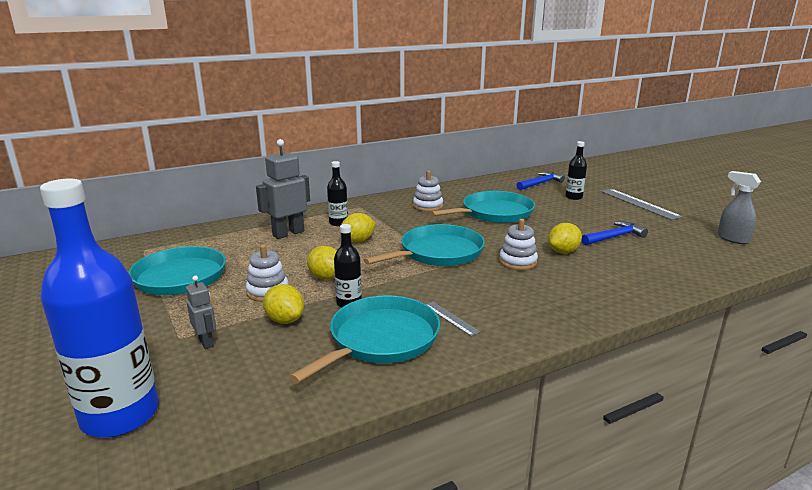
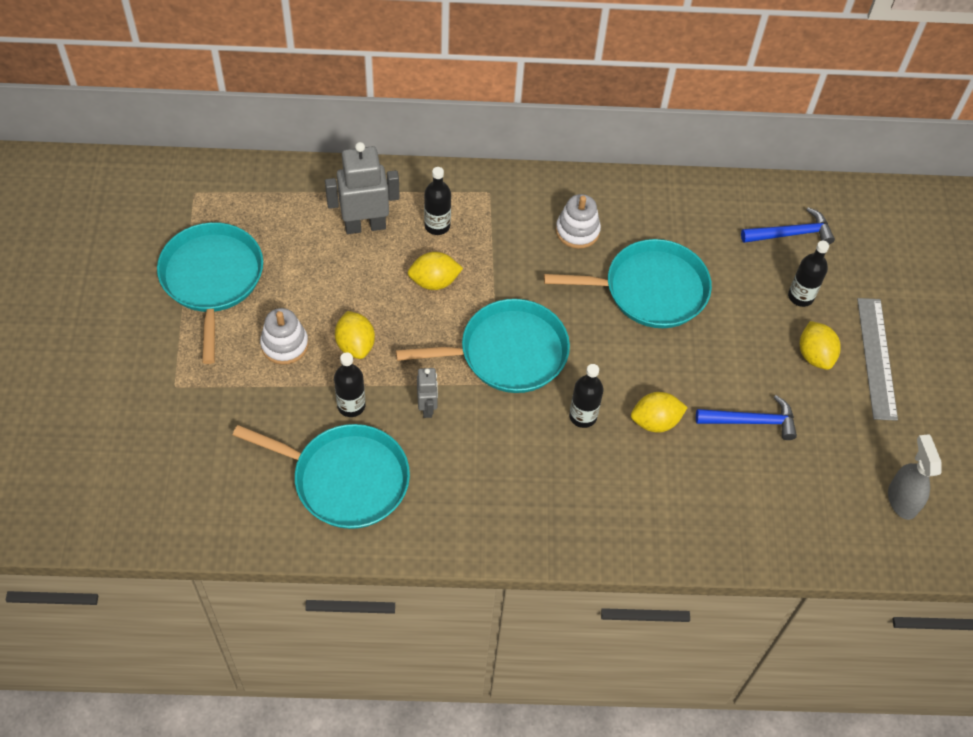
camera: 25 degrees right, 35 degrees up
blue bottle [40,178,159,438] -> none
grey robot [186,276,216,349] -> grey robot moved to [417,368,438,418]
yellow lemon [263,284,304,324] -> yellow lemon moved to [800,321,840,370]
turquoise pan [289,296,440,383] -> turquoise pan turned 45 degrees clockwise [233,424,410,529]
grey ruler [426,302,481,336] -> none
white stacking toy [499,219,538,270] -> black bottle [569,364,604,428]

